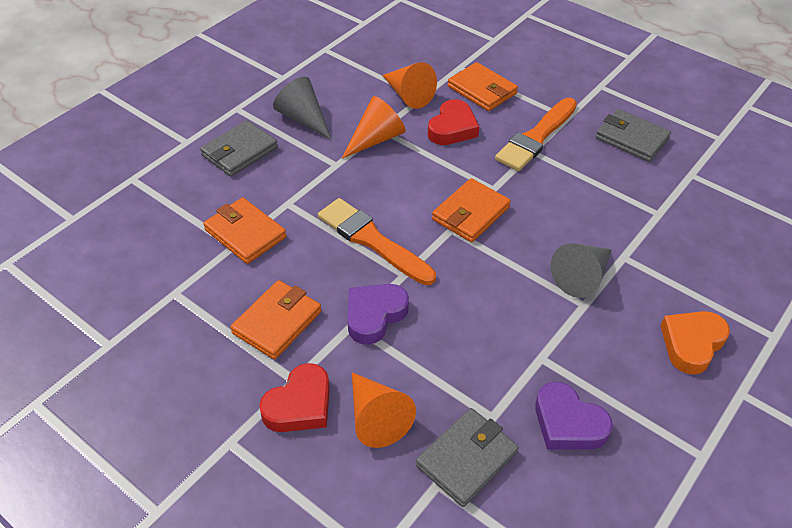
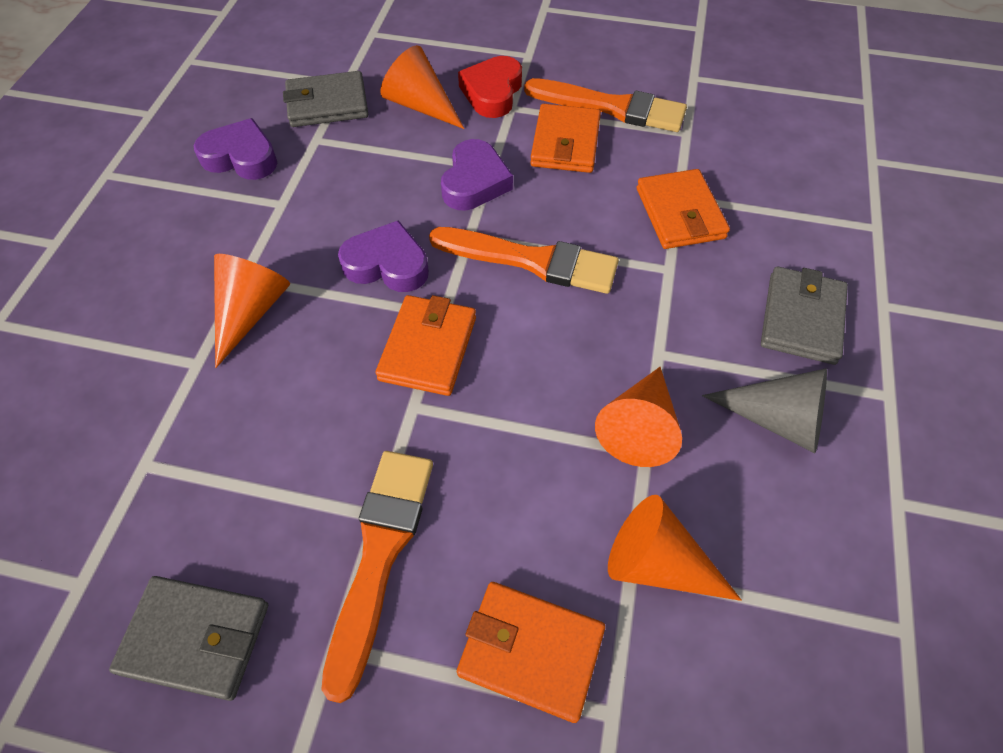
camera: 155 degrees right, 10 degrees up
orange wallet [203,197,287,264] -> orange wallet turned 60 degrees clockwise [637,169,730,249]
grey wallet [416,408,519,507] -> grey wallet turned 60 degrees clockwise [283,71,368,127]
red heart [428,99,479,145] -> none
grey cone [551,243,612,298] -> orange cone [214,254,290,368]
orange heart [660,311,730,375] -> none
none -> purple heart [338,220,429,292]
none -> orange brush [524,78,687,132]

